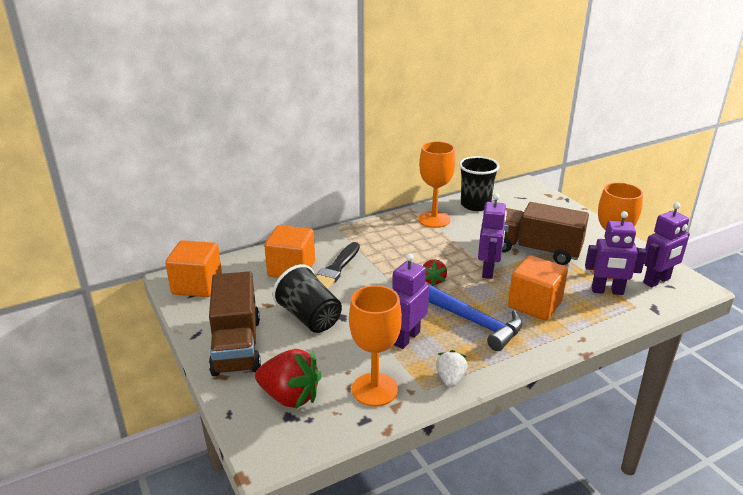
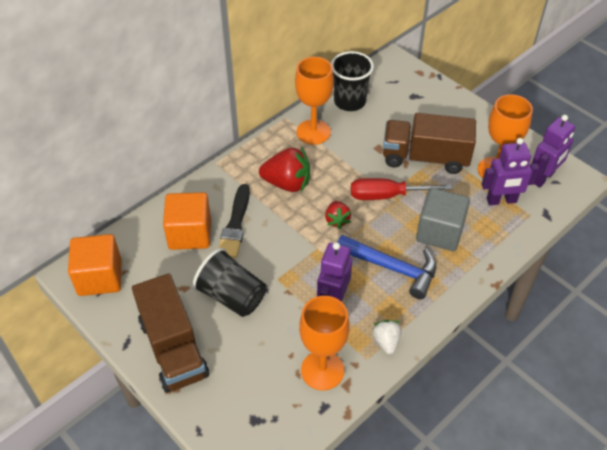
camera: 15 degrees left, 20 degrees up
red strawberry [255,349,322,408] -> red strawberry moved to [259,146,310,192]
purple robot [478,193,507,279] -> red screwdriver [351,178,452,200]
orange cube [508,255,568,320] -> grey cube [416,188,470,251]

